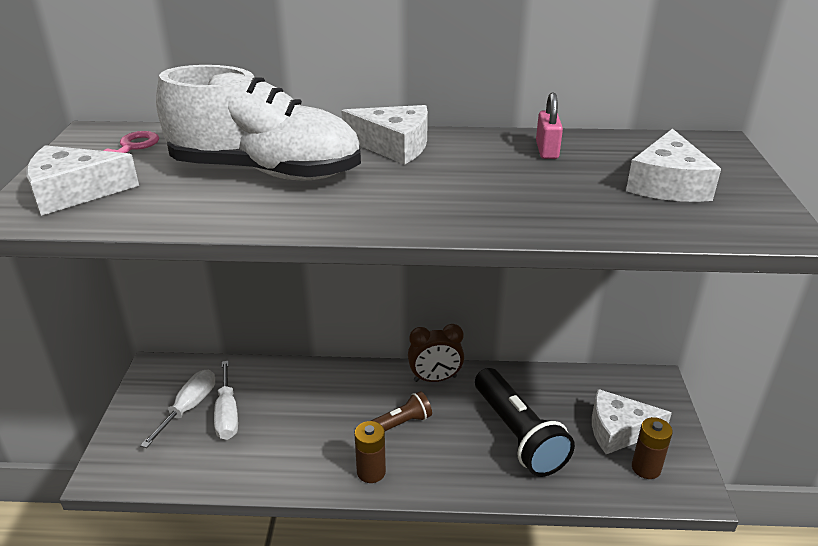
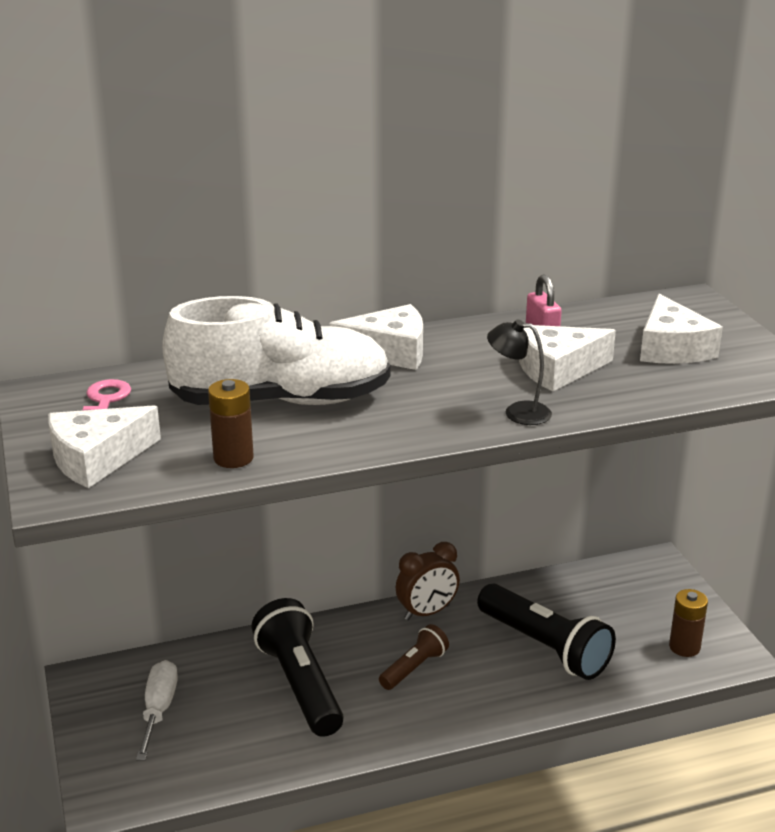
camera: 20 degrees left, 5 degrees down
white screwdriver [214,361,238,440] -> none
brown battery [355,421,386,483] -> brown battery moved to [208,379,254,468]
white cheese [592,389,672,454] -> white cheese moved to [519,325,616,392]
none -> black flashlight [251,598,344,737]
none -> black lamp [487,319,552,425]

